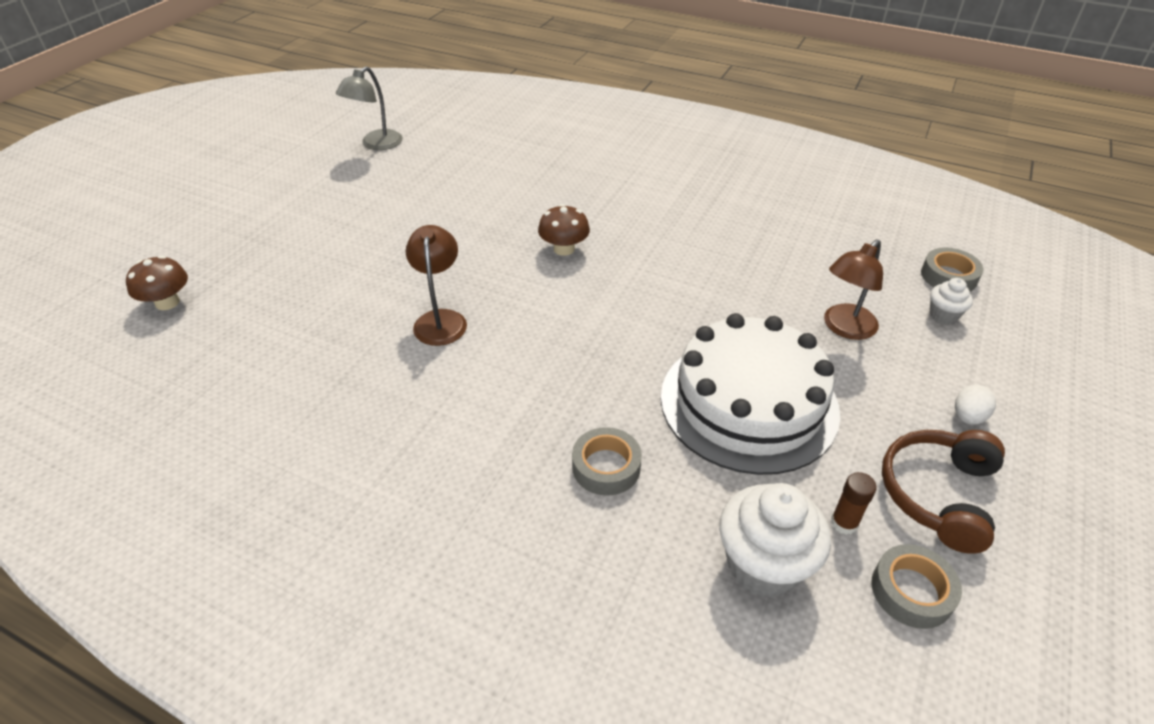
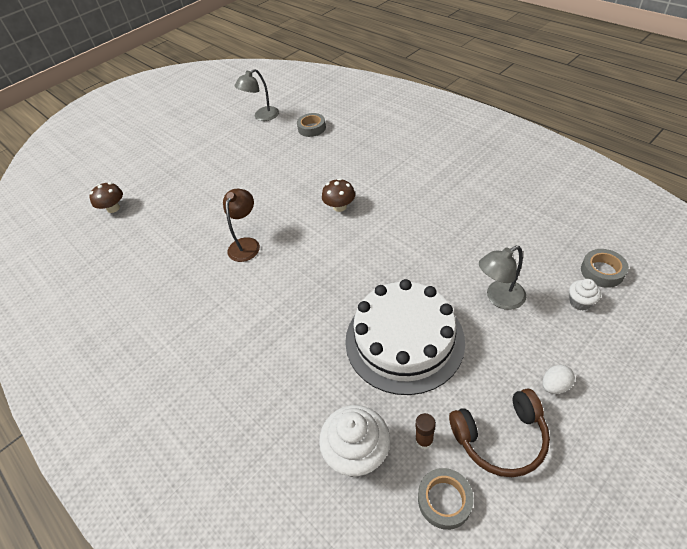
camera: 25 degrees right, 5 degrees up
grey tape [572,427,642,496] -> grey tape moved to [297,113,326,137]
brown lamp [824,239,883,340] -> grey lamp [479,246,526,310]
brown headphones [882,430,1005,554] -> brown headphones turned 150 degrees counterclockwise [449,389,550,477]

